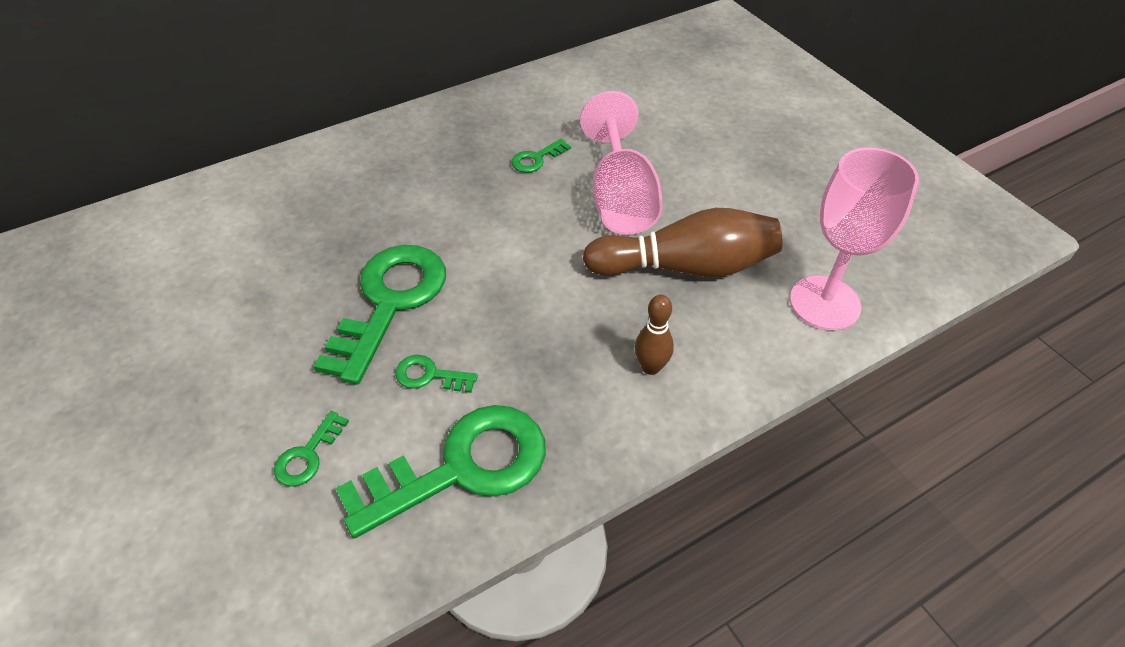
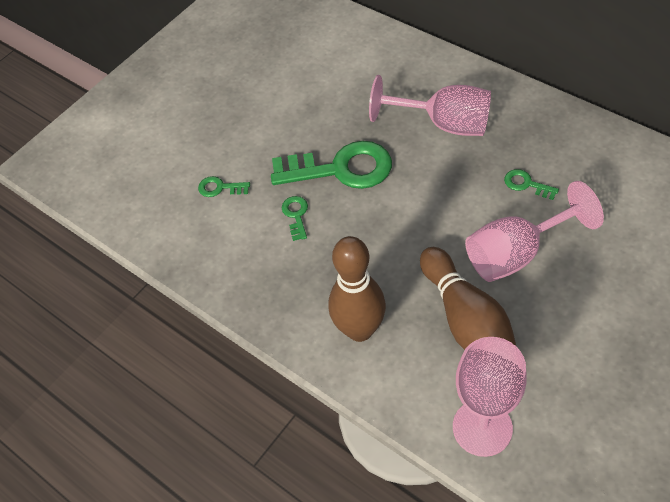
camera: 75 degrees right, 5 degrees up
green key [335,405,546,538] -> none
brown bowling pin [635,295,674,375] -> brown bowling pin [328,236,386,342], size x2.00
none -> pink goblet [369,75,491,136]

